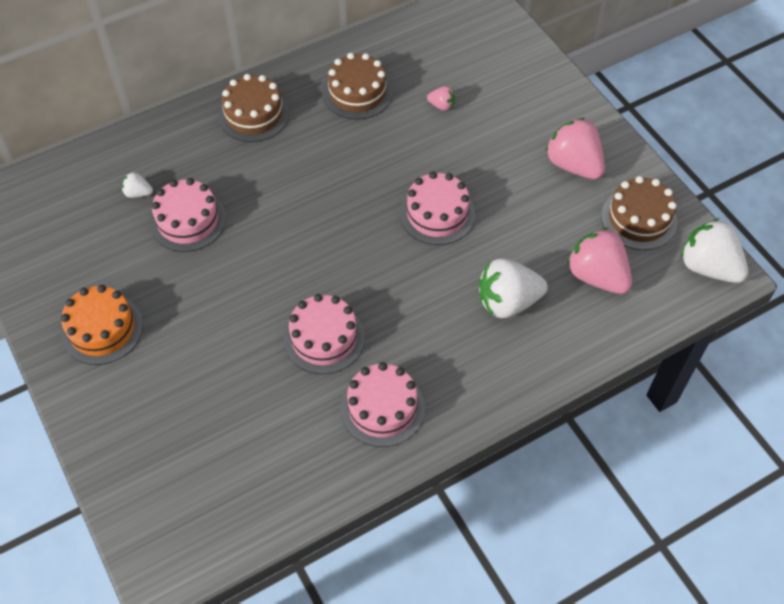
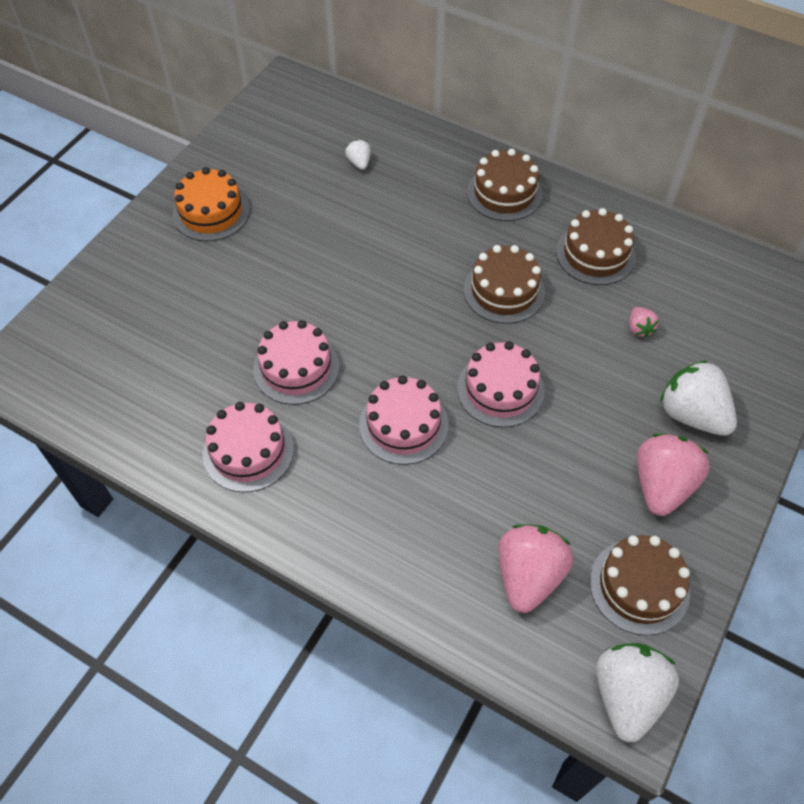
camera: 60 degrees right, 0 degrees up
pink cake [150,178,226,252] -> pink cake moved to [359,375,448,465]
white strawberry [479,258,548,318] -> white strawberry moved to [660,360,737,436]
none -> brown cake [464,245,545,324]

